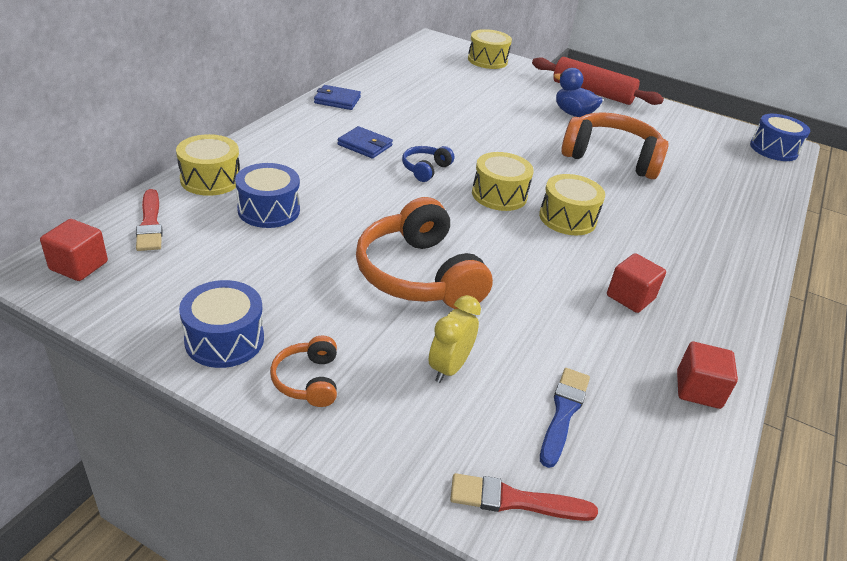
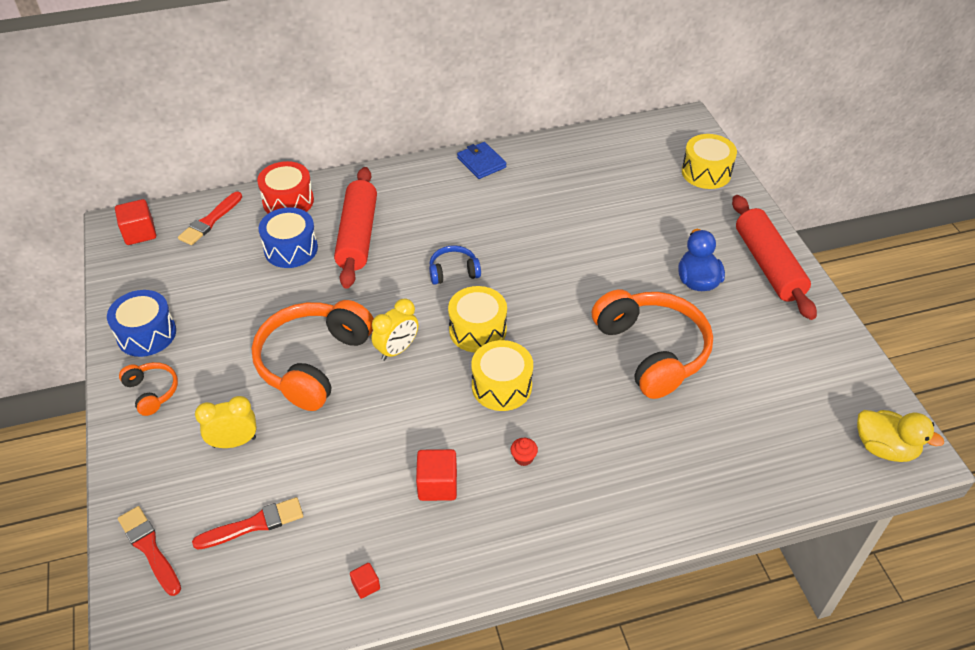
camera: 50 degrees right, 10 degrees up
yellow drum [176,134,240,196] -> red drum [257,161,314,214]
orange headphones [270,336,337,407] -> orange headphones turned 105 degrees clockwise [119,362,178,416]
blue wallet [337,126,393,158] -> none
blue brush [540,368,590,468] -> red brush [192,497,303,550]
red cube [677,342,738,409] -> red cube [350,563,380,599], size x0.55
blue drum [750,114,810,161] -> yellow duck [857,410,944,462]
none -> red rolling pin [334,167,377,289]
none -> yellow clock [372,299,418,361]
none -> red cupcake [511,438,538,466]

